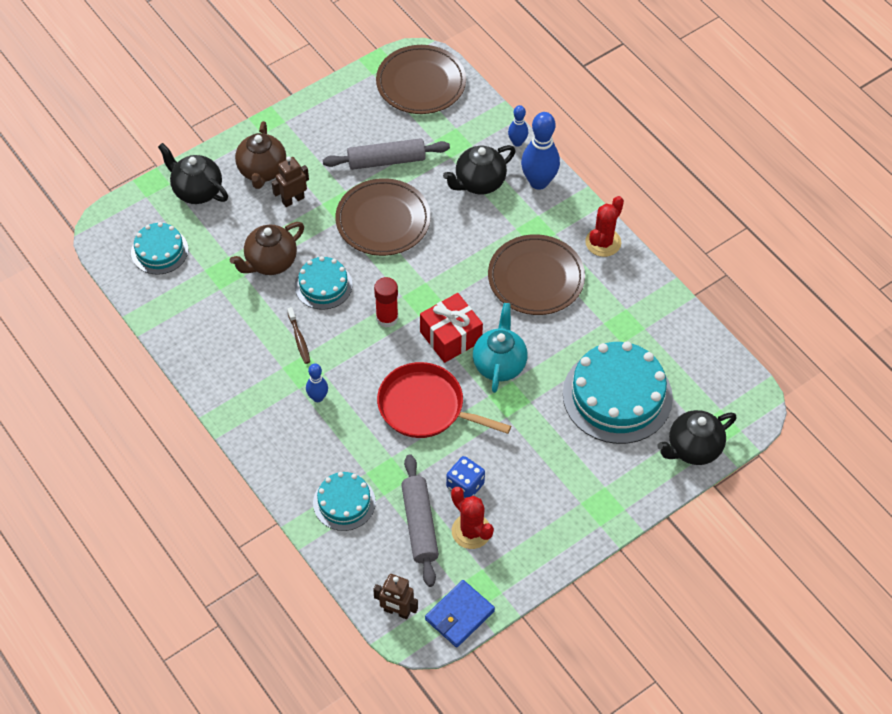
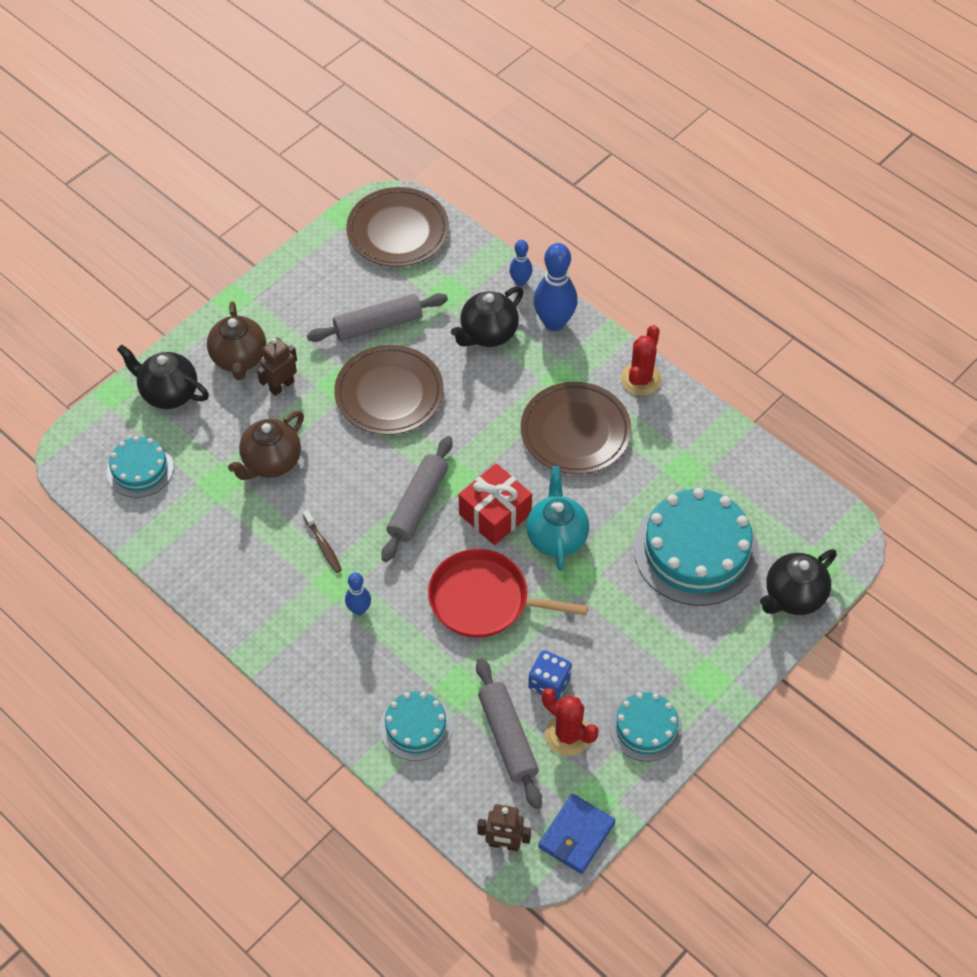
camera: 10 degrees left, 0 degrees up
turquoise cake [295,256,353,310] -> turquoise cake moved to [610,692,682,762]
red glue stick [374,277,398,328] -> grey rolling pin [381,436,453,562]

